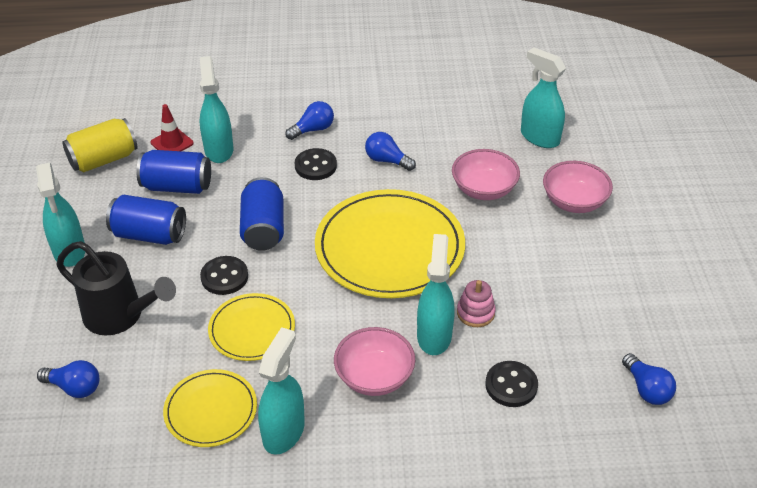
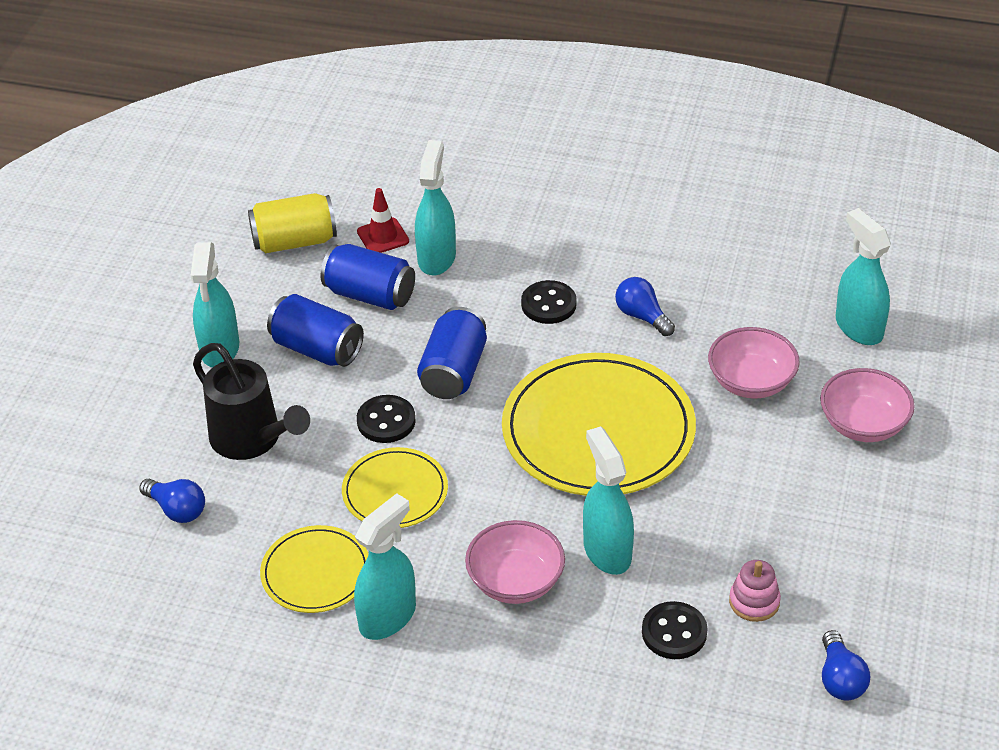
camera: 20 degrees right, 0 degrees up
blue light bulb [285,101,334,140] -> none
turquoise spray bottle [417,234,455,355] -> turquoise spray bottle turned 45 degrees counterclockwise [583,426,634,575]
pink stacking toy [457,280,496,327] -> pink stacking toy moved to [729,560,781,622]

